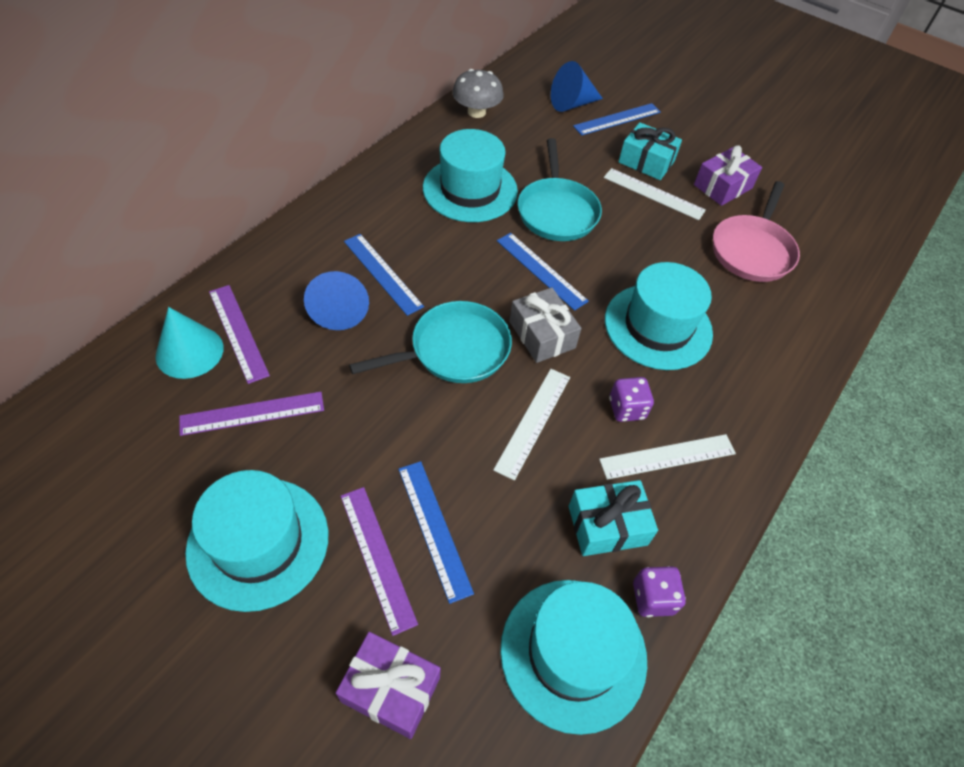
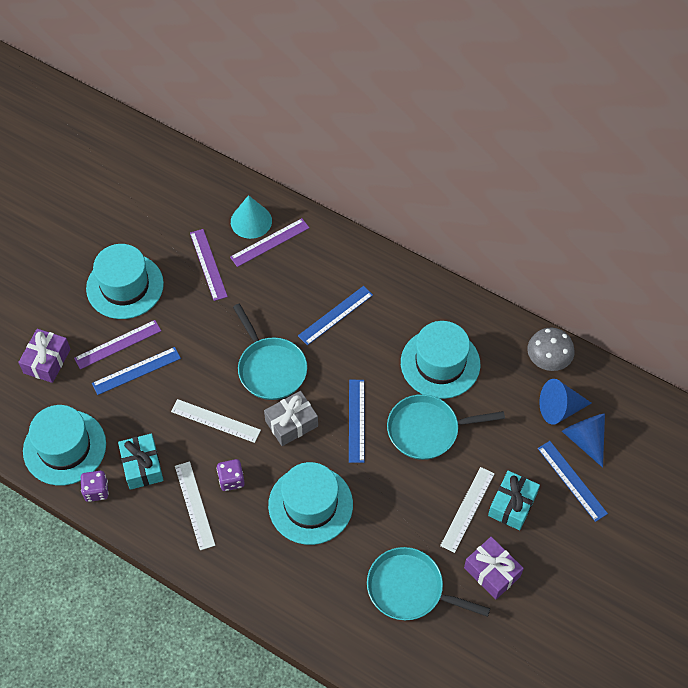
camera: 90 degrees right, 5 degrees up
blue cone [304,271,369,330] -> blue cone moved to [539,379,592,425]
blue ruler [497,233,589,311] -> blue ruler turned 45 degrees counterclockwise [349,380,364,463]
pink pan [713,181,800,282] -> turquoise pan [367,547,491,620]

